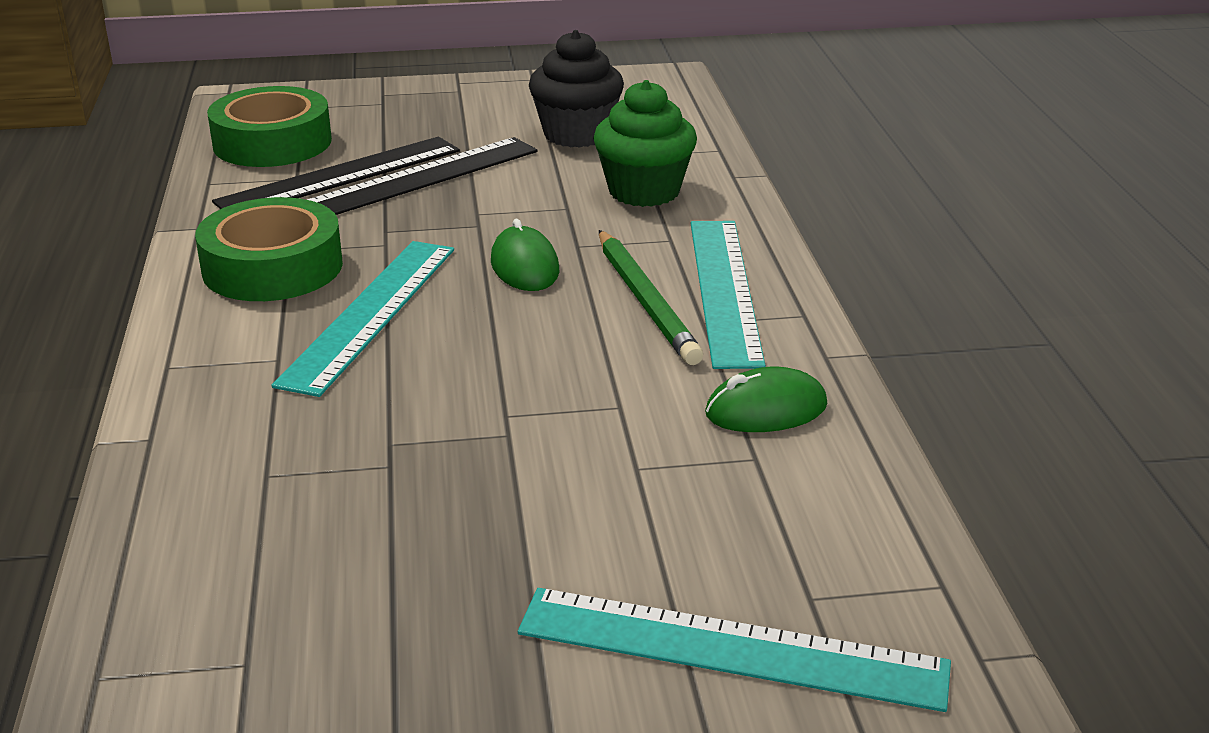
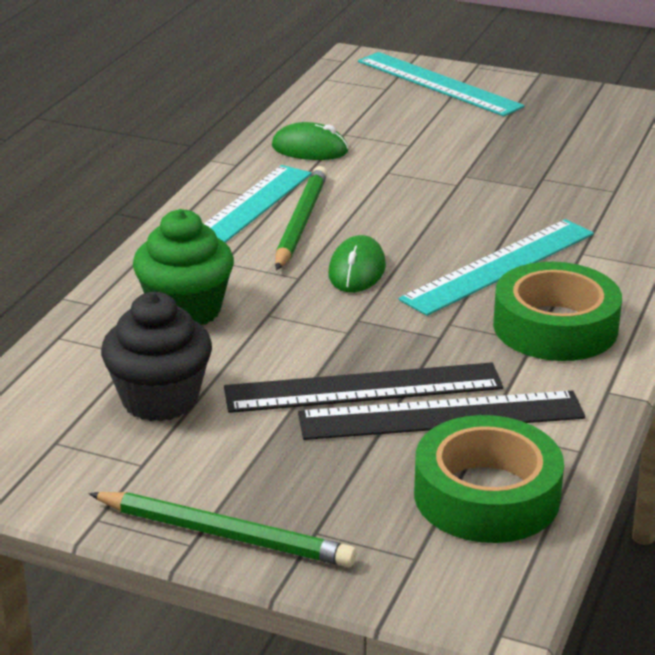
camera: 150 degrees left, 0 degrees up
none -> green pencil [89,492,357,567]

